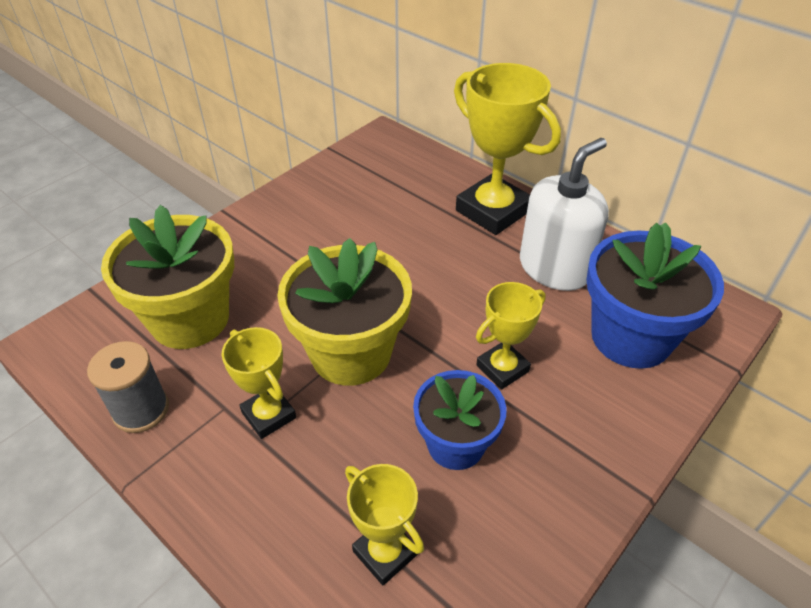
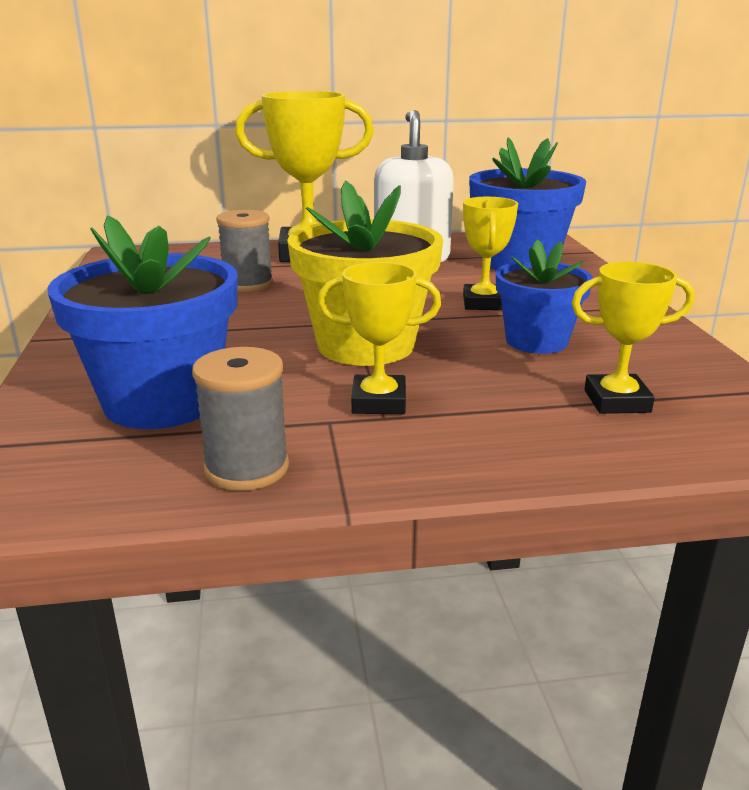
camera: 50 degrees left, 20 degrees down
yellow flower pot [101,205,234,349] -> blue flower pot [47,215,237,429]
none -> grey spool [216,210,273,292]

